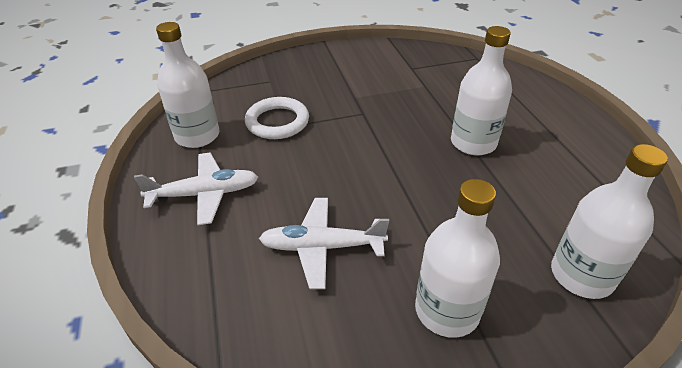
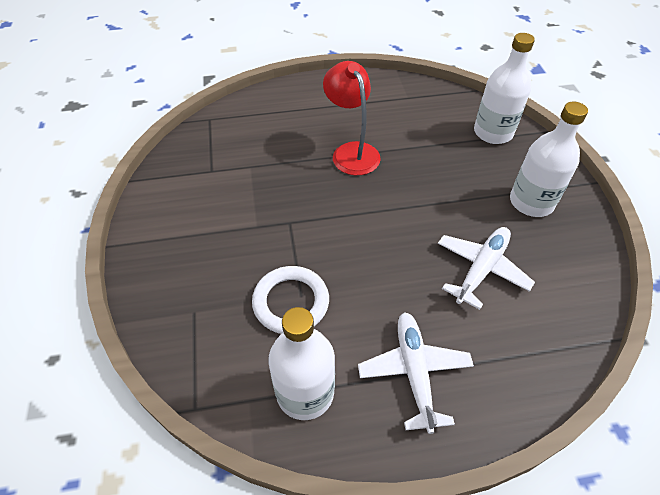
camera: 85 degrees left, 10 degrees up
white plane [259,198,389,289] -> white plane turned 150 degrees counterclockwise [438,227,535,310]
white bottle [451,26,512,155] -> red lamp [323,61,381,175]

